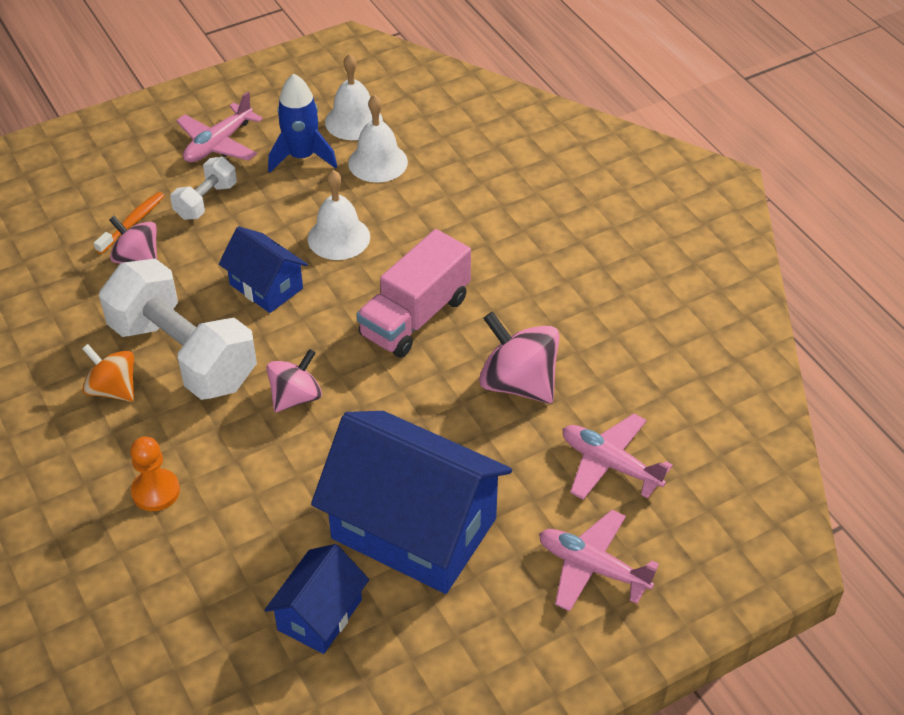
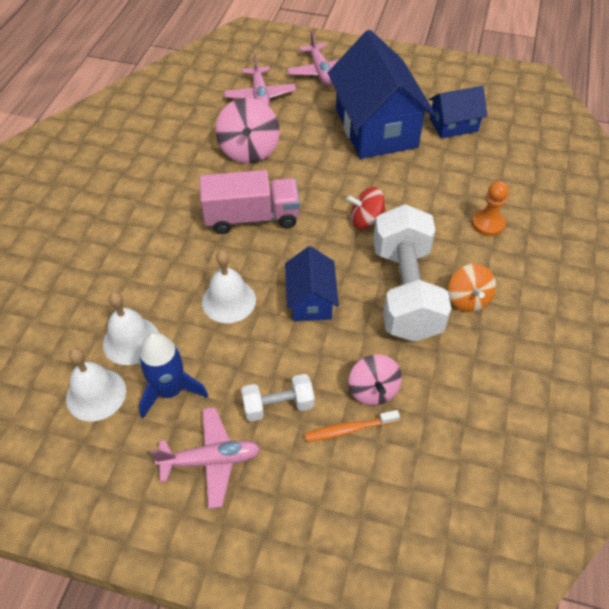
camera: 135 degrees left, 5 degrees up
pink spinning top [266,349,322,412] -> red spinning top [346,187,386,229]

